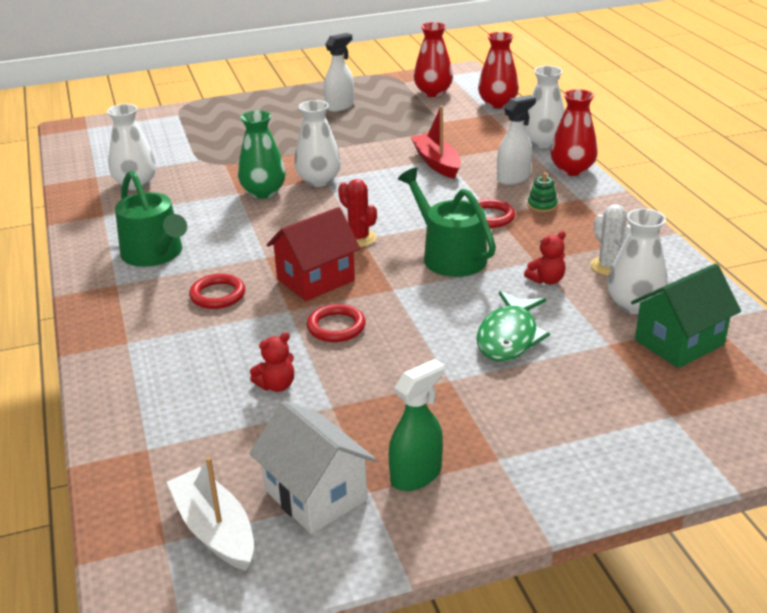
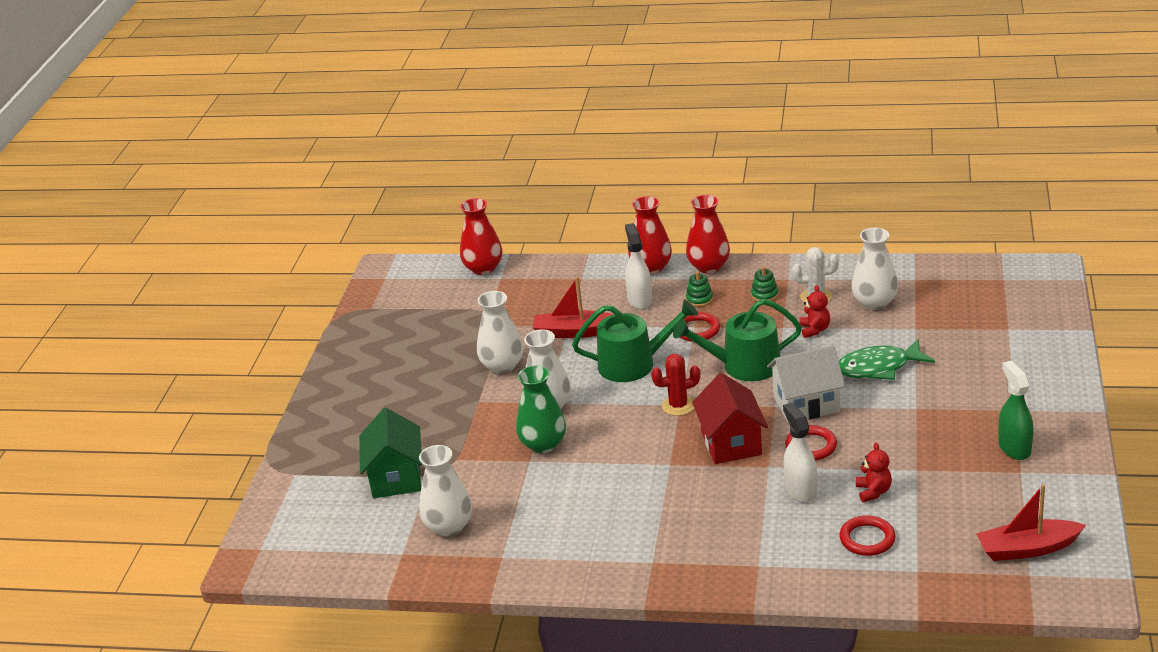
camera: 60 degrees left, 0 degrees up
green watering can [115,170,187,267] -> green watering can moved to [572,299,698,382]
white boat [167,457,254,571] -> red boat [976,484,1086,561]
red ring [189,274,245,309] -> red ring moved to [840,515,896,556]
white house [249,400,376,534] -> white house moved to [767,345,845,423]
white spray bottle [324,33,354,112] -> white spray bottle moved to [783,403,817,502]
red vase [414,22,453,97] -> red vase moved to [686,195,730,273]
green fish [477,291,550,361] -> green fish turned 120 degrees clockwise [839,339,935,380]
white vase [523,66,565,148] -> white vase moved to [477,291,523,374]
green house [631,263,741,368] -> green house moved to [359,408,422,498]
none -> green stacking toy [751,267,778,301]

